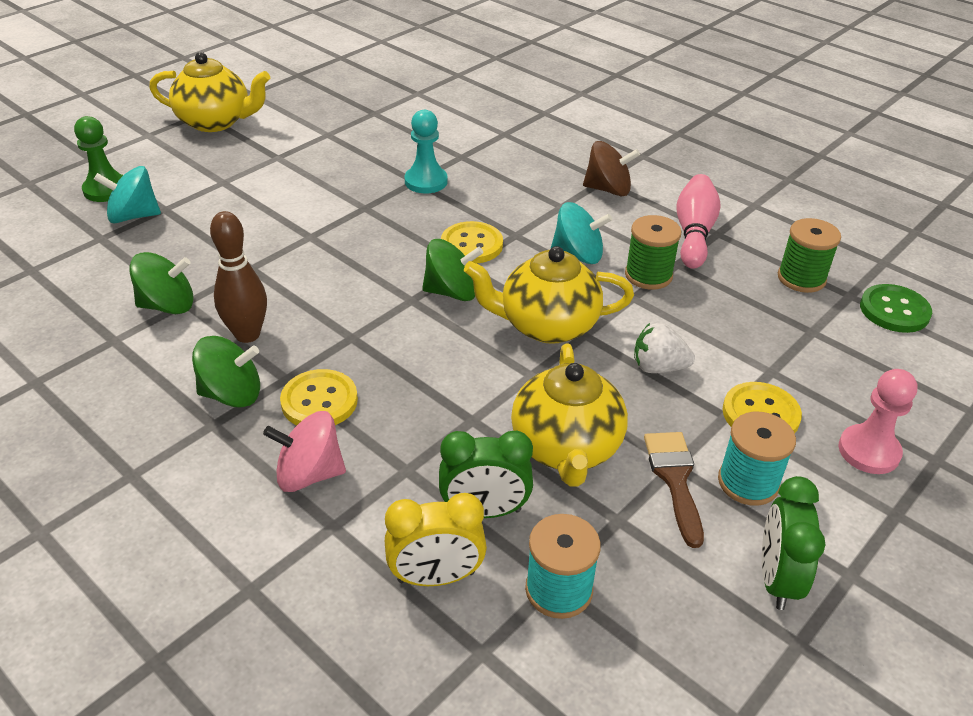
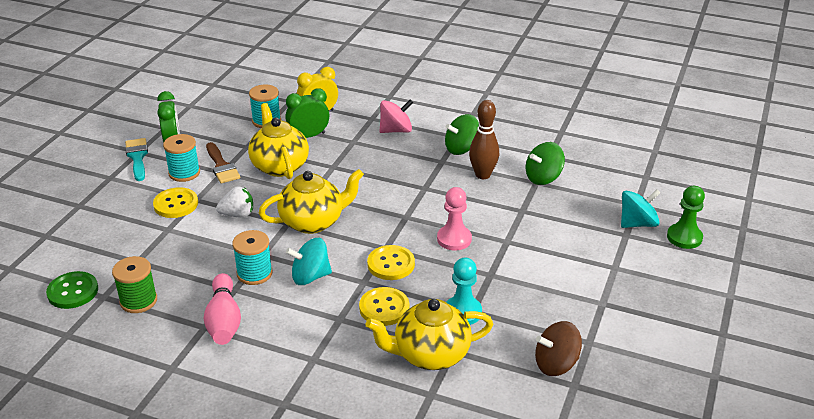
camera: 160 degrees right, 5 degrees down
yellow teapot [149,52,270,132] -> yellow teapot moved to [365,299,493,370]
yellow button [280,369,358,425] -> yellow button moved to [359,287,409,326]
green spinning top [422,239,483,301] -> none
brown spinning top [583,141,640,196] -> brown spinning top moved to [535,321,582,376]
green spool [625,215,681,290] -> turquoise spool [232,230,273,285]
pink pawn [838,369,918,474] -> pink pawn moved to [437,187,472,251]
none -> turquoise brush [125,138,148,181]

